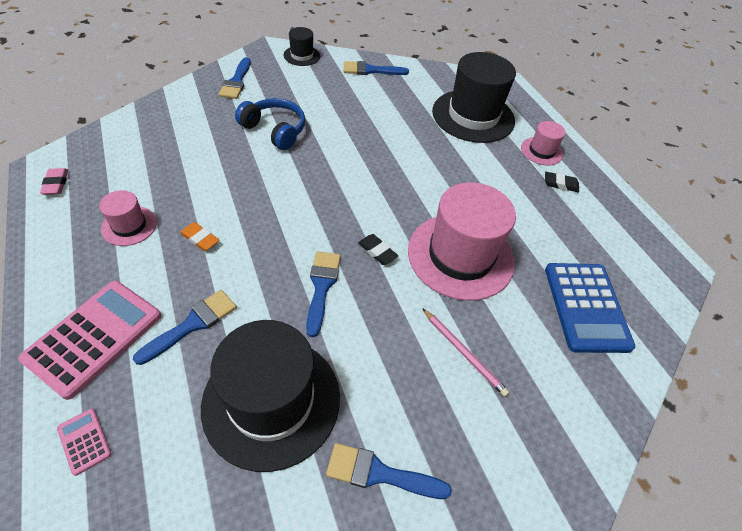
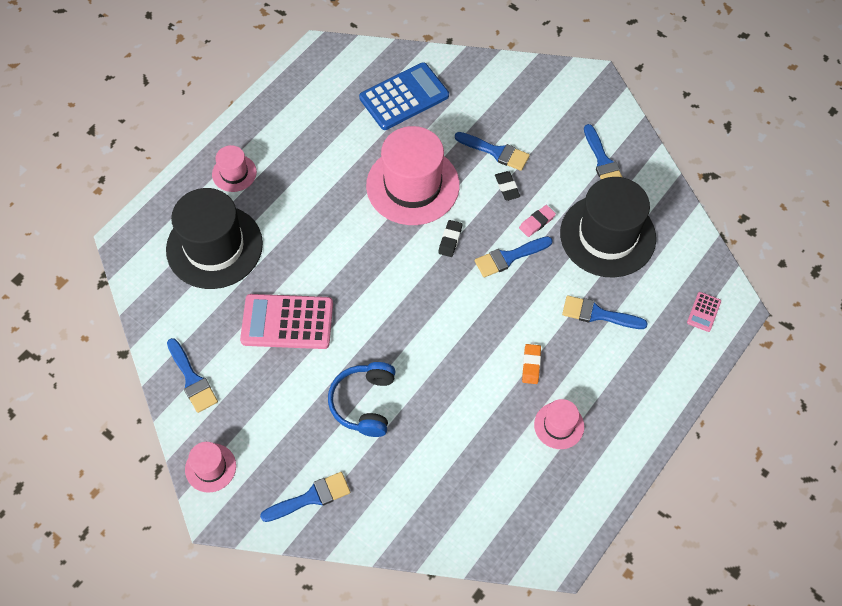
camera: 115 degrees left, 10 degrees up
pink calculator [18,281,161,400] -> pink calculator moved to [240,294,333,349]
pink eraser [40,168,68,195] -> pink eraser moved to [519,205,556,237]
black hat [284,27,320,66] -> pink hat [185,442,236,492]
pink pencil [422,308,509,397] -> blue brush [455,132,530,171]
black eraser [545,172,579,192] -> black eraser moved to [495,171,520,201]

